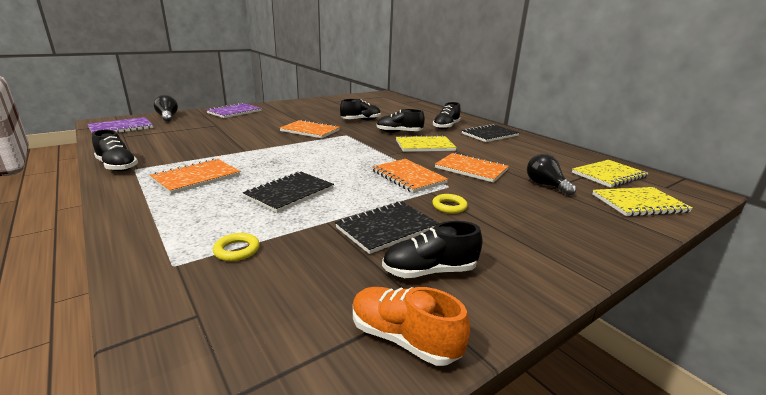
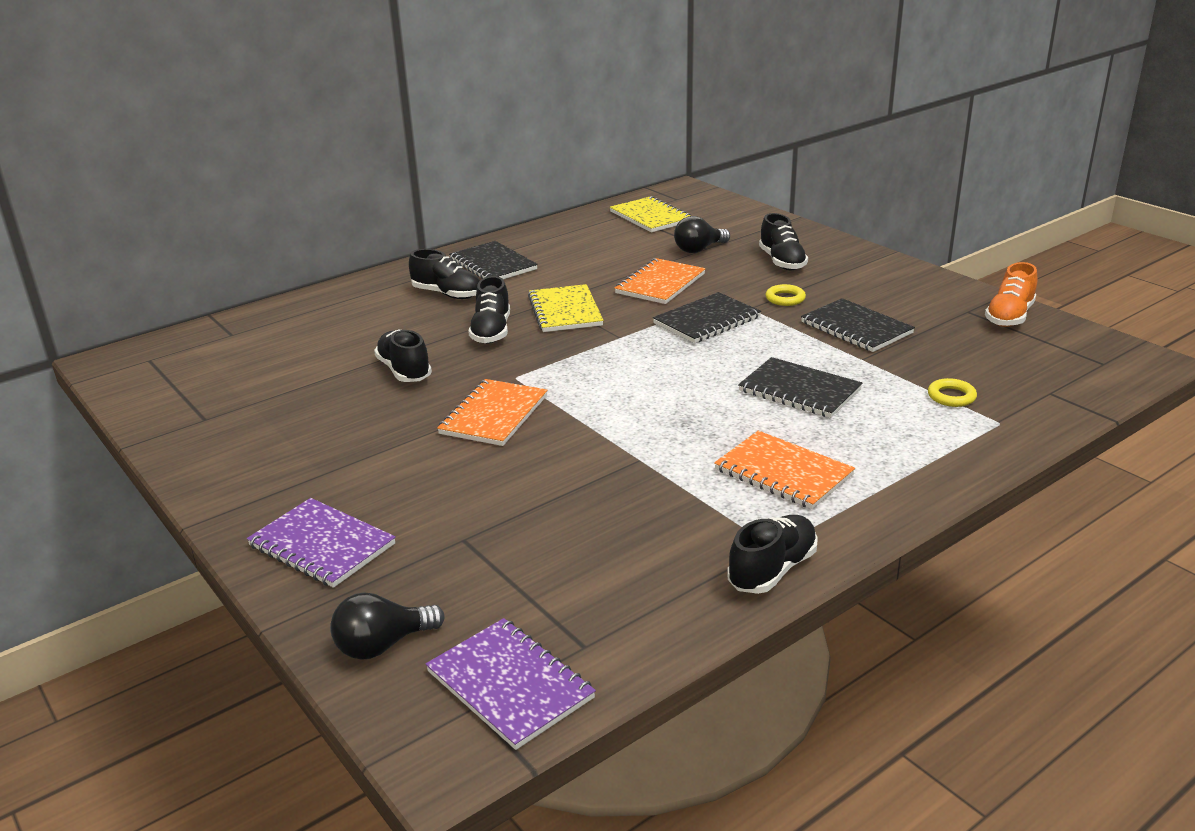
camera: 90 degrees left, 5 degrees up
orange notebook [372,159,448,193] -> black notebook [653,292,761,343]
black shoe [382,221,483,278] -> black shoe moved to [759,213,808,270]
yellow notebook [592,187,693,217] -> none

